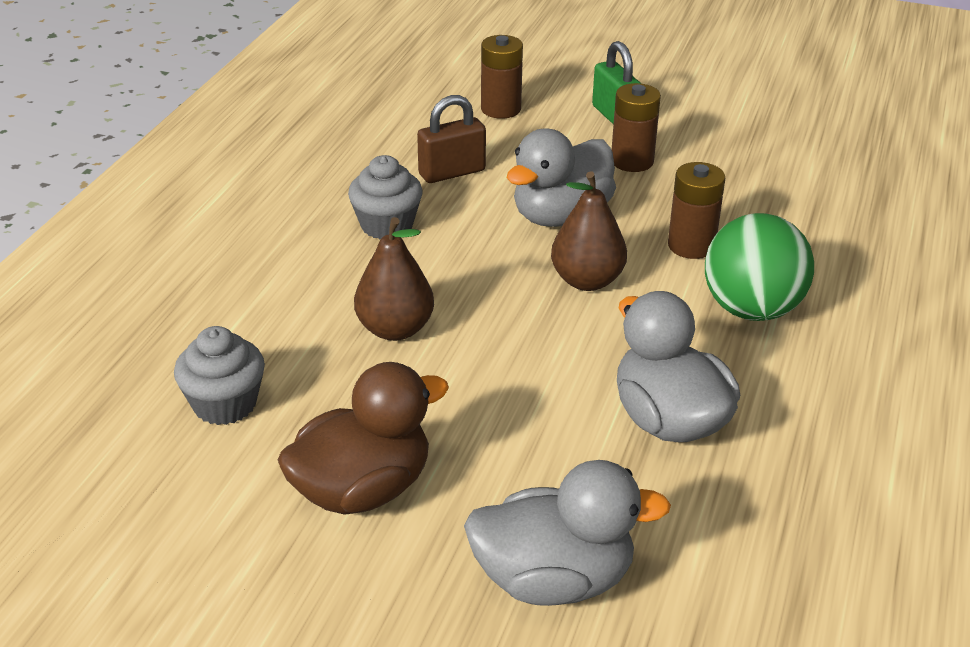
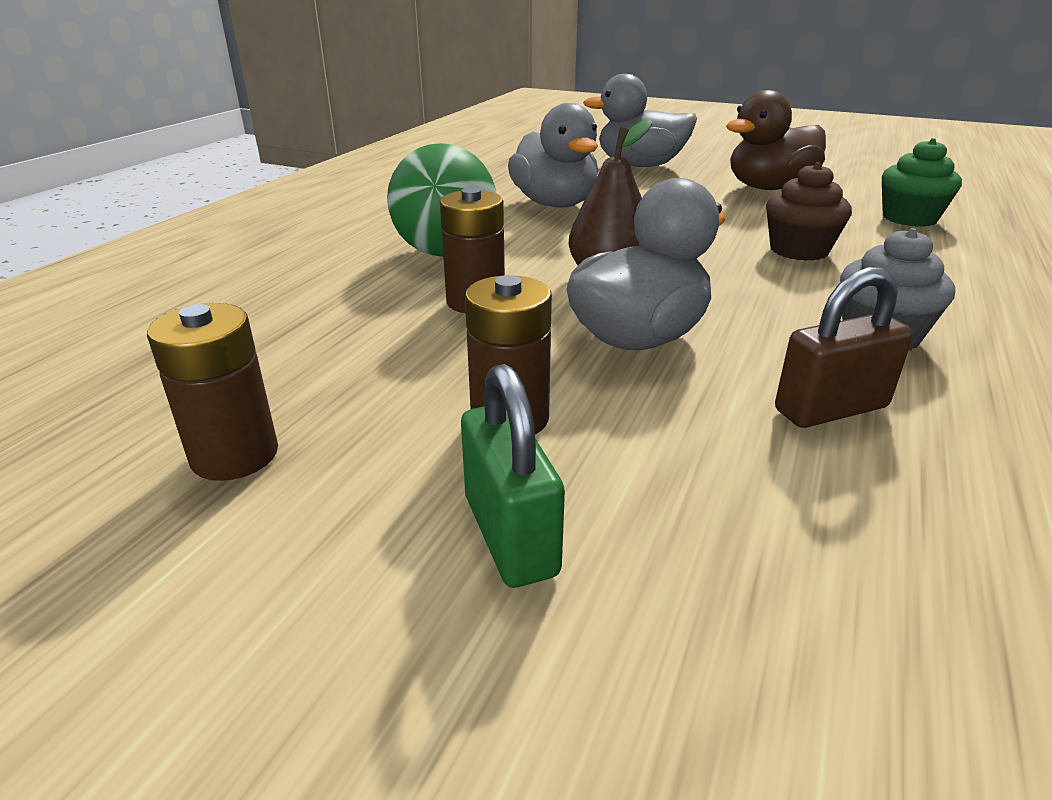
camera: 175 degrees left, 5 degrees down
grey cupcake [174,326,265,425] -> green cupcake [882,138,962,227]
brown pear [354,217,434,341] -> brown cupcake [766,162,852,261]
brown battery [481,35,523,119] -> brown battery moved to [147,303,278,481]

